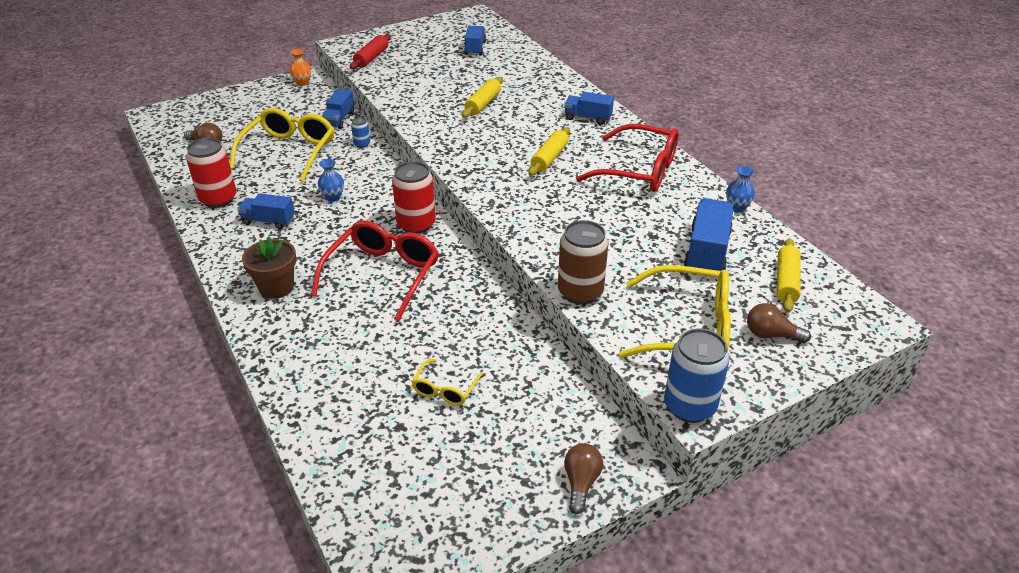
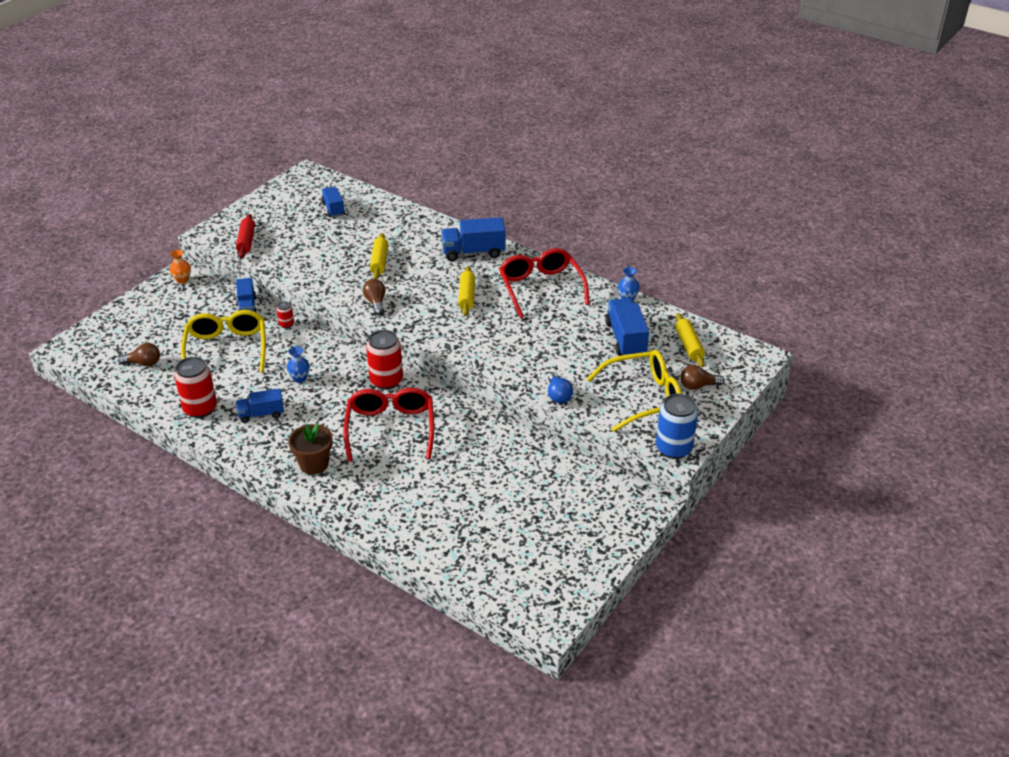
camera: 25 degrees left, 0 degrees up
blue can [351,117,370,148] -> red can [277,301,294,328]
yellow glasses [412,359,483,406] -> none
brown can [558,220,609,304] -> blue light bulb [548,373,573,403]
blue truck [564,92,614,125] -> blue truck [441,217,505,261], size x1.56
brown light bulb [564,443,603,514] -> brown light bulb moved to [363,279,386,315]
red glasses [576,124,679,192] -> red glasses turned 105 degrees counterclockwise [499,248,590,318]

